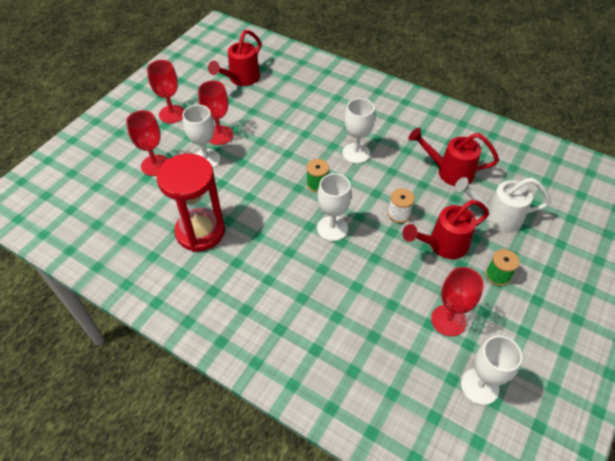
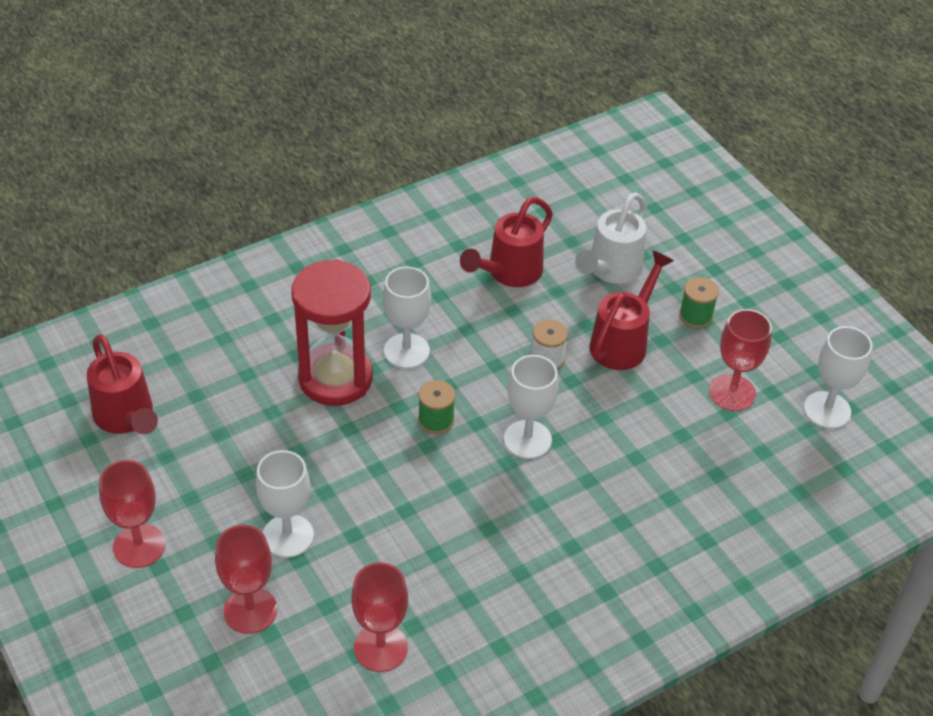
camera: 65 degrees left, 5 degrees down
red hourglass [157,154,225,252] -> red hourglass moved to [291,259,373,406]
red goblet [198,80,233,145] -> red goblet moved to [351,563,408,672]
red watering can [402,200,489,259] -> red watering can turned 150 degrees counterclockwise [589,250,674,370]

